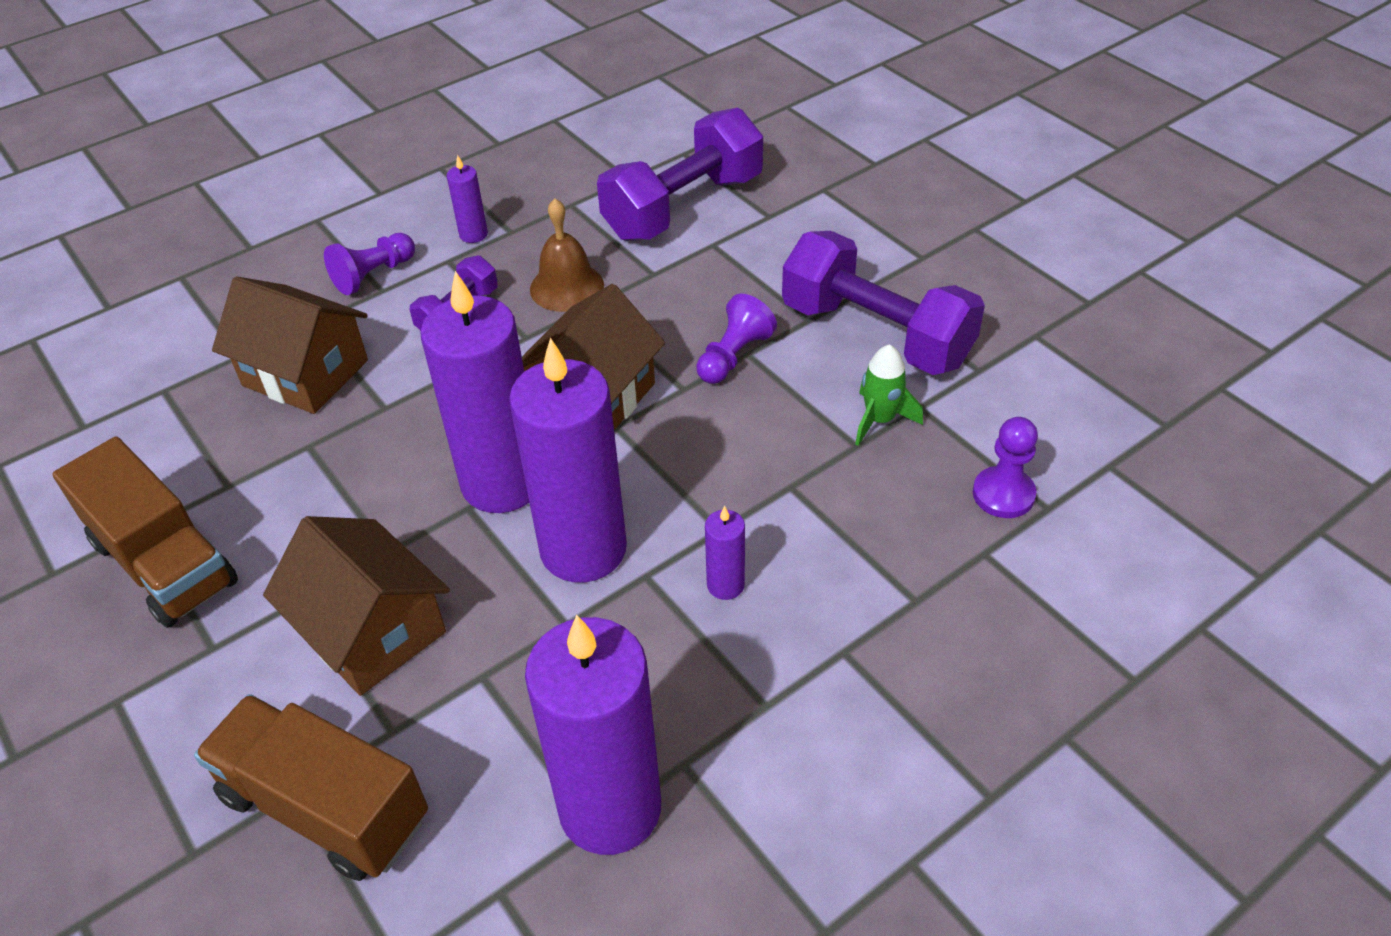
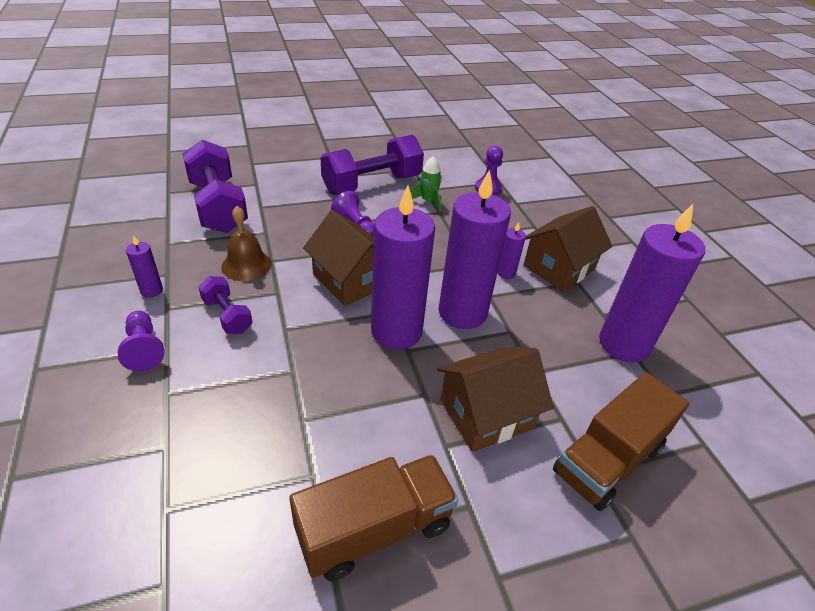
camera: 75 degrees left, 5 degrees down
brown house [212,276,368,414] -> brown house moved to [523,206,612,291]

